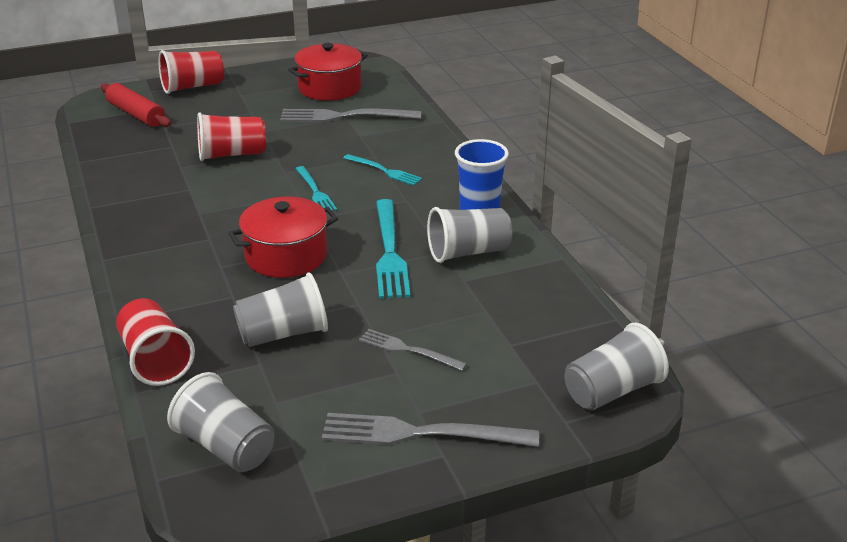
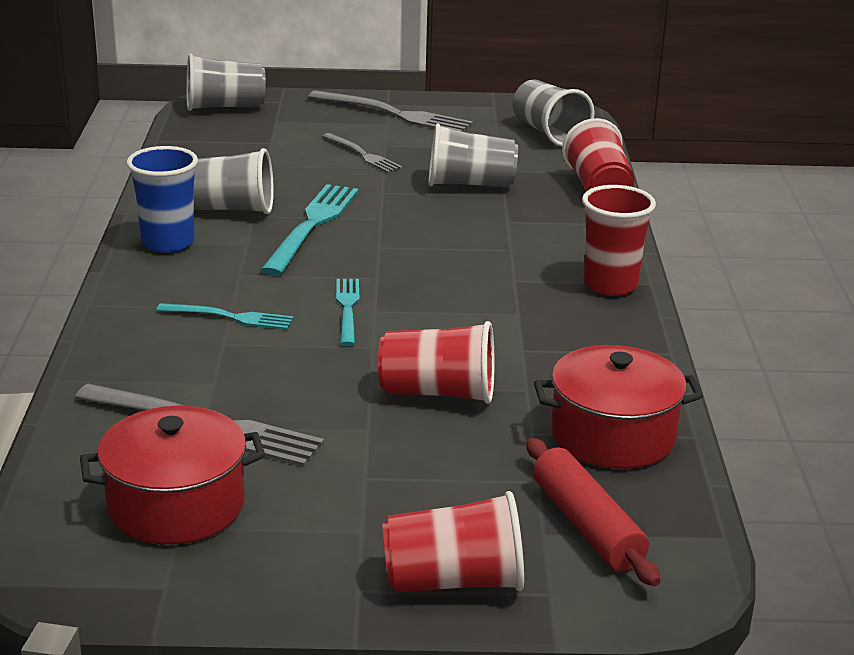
camera: 160 degrees left, 5 degrees down
red pot [228,197,338,278] -> red pot moved to [534,345,703,469]
turquoise fork [343,154,422,186] -> turquoise fork turned 135 degrees clockwise [156,303,293,330]
none -> red cup [582,185,656,296]

